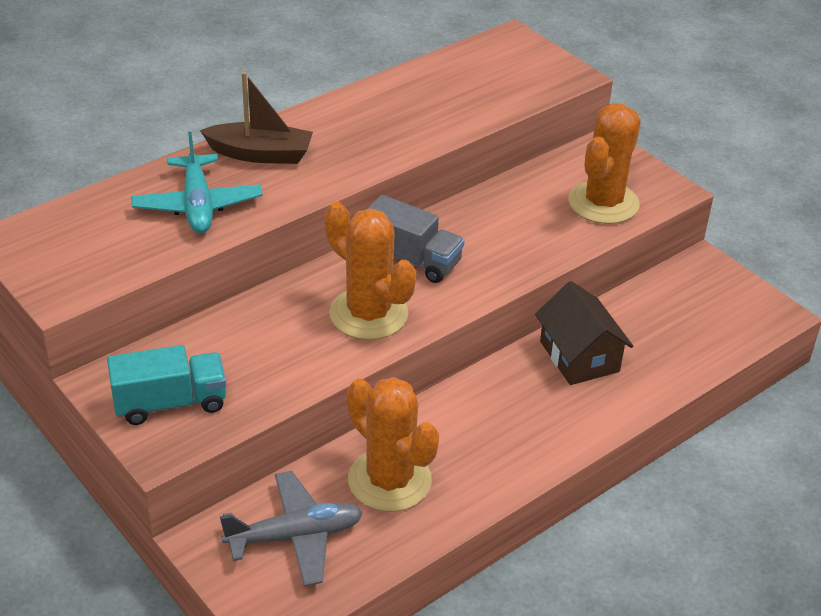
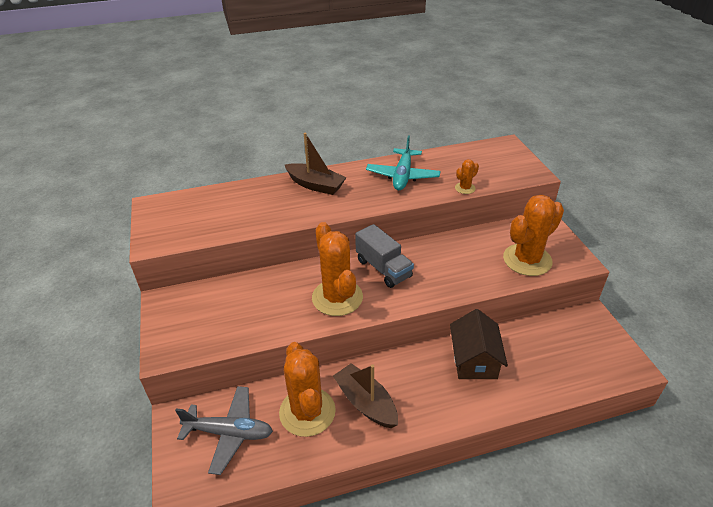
camera: 25 degrees right, 0 degrees up
turquoise truck [107,345,226,425] -> none
turquoise plane [131,132,263,233] -> turquoise plane moved to [366,135,440,190]
none -> brown boat [333,363,398,428]
none -> orange cactus [455,159,479,194]

